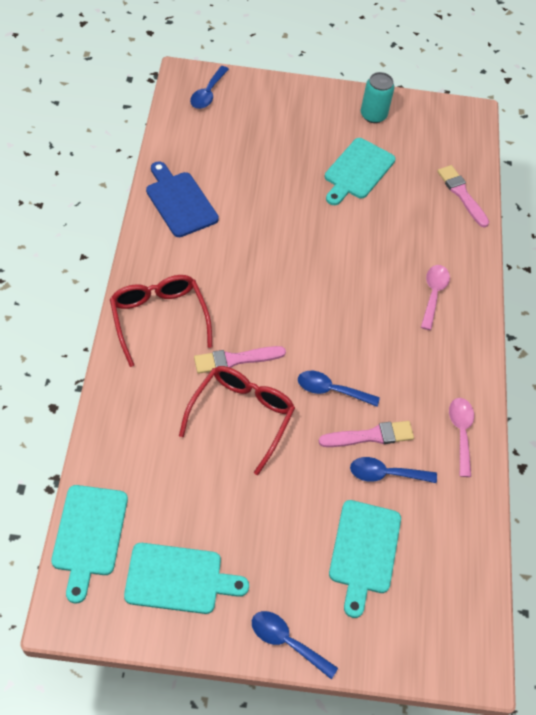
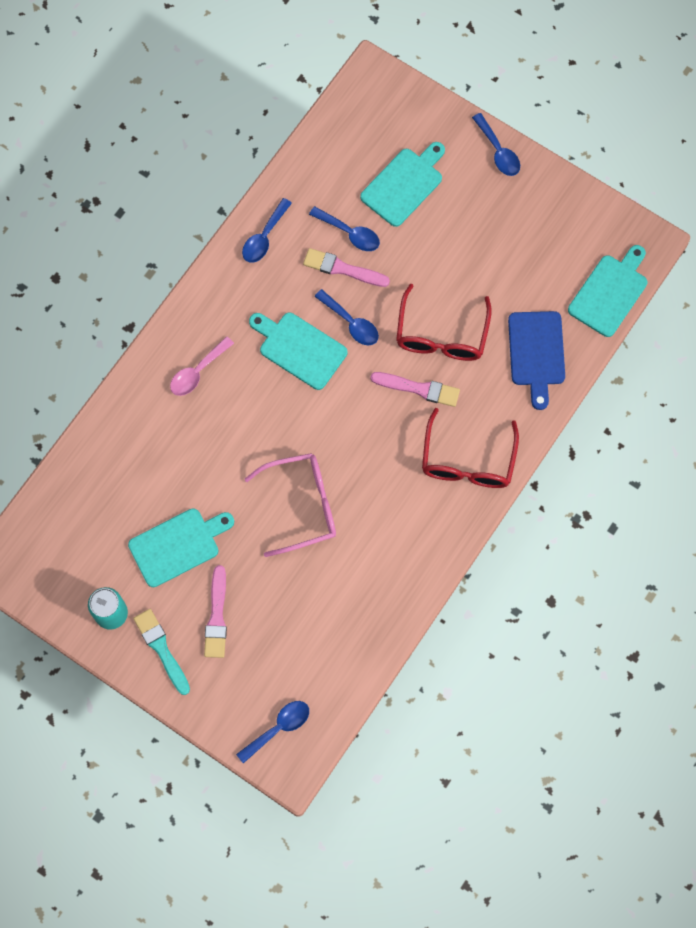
camera: 145 degrees left, 15 degrees up
turquoise cutting board [124,543,249,614] -> turquoise cutting board moved to [249,313,347,390]
blue cutting board [146,161,219,237] -> blue cutting board moved to [508,311,565,410]
red glasses [179,366,295,475] -> red glasses turned 45 degrees counterclockwise [396,284,492,361]
pink brush [437,165,489,228] -> pink brush moved to [204,565,227,658]
pink spoon [449,398,474,477] -> blue spoon [242,198,292,263]
none -> turquoise brush [133,609,190,695]
none -> pink glasses [245,453,336,557]

